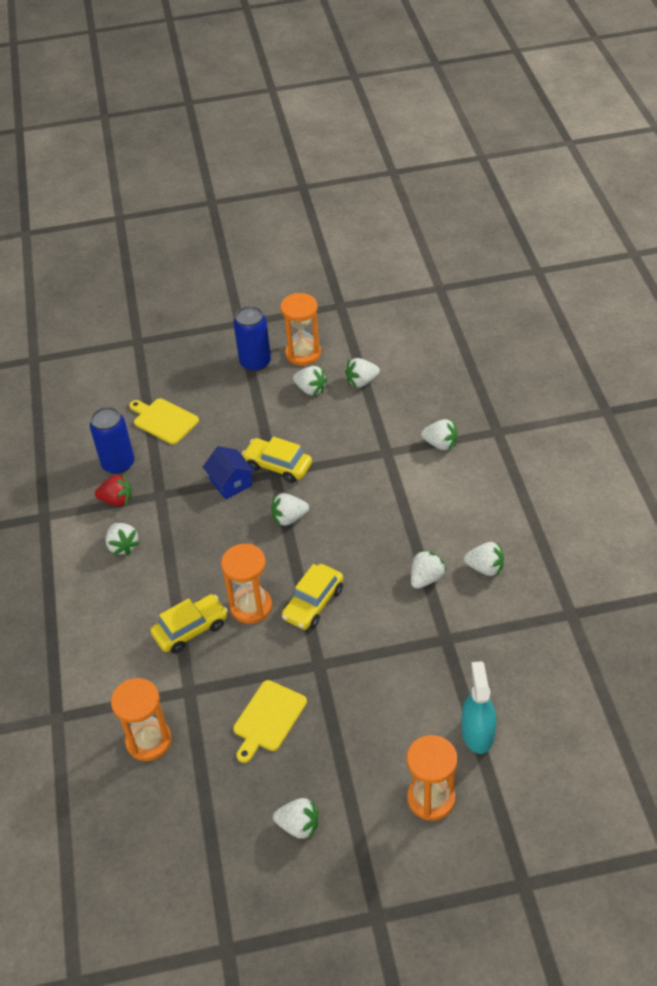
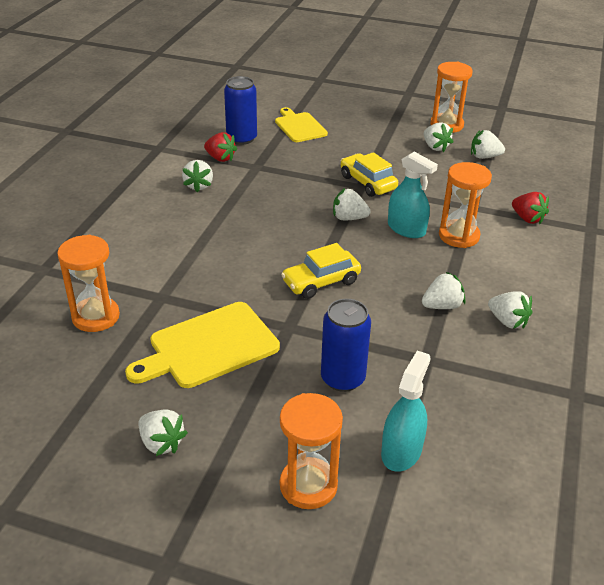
camera: 25 degrees right, 10 degrees down
yellow car [151,594,228,654] -> none
blue house [203,446,255,499] -> none
orange hourglass [221,544,272,624] -> orange hourglass moved to [439,162,492,248]
blue can [233,306,271,371] -> blue can moved to [321,299,371,392]
yellow cutting board [233,680,307,763] -> yellow cutting board [125,302,280,388], size x1.52
white strawberry [421,419,457,451] -> red strawberry [512,192,549,224]
none -> turquoise spray bottle [388,152,438,238]

